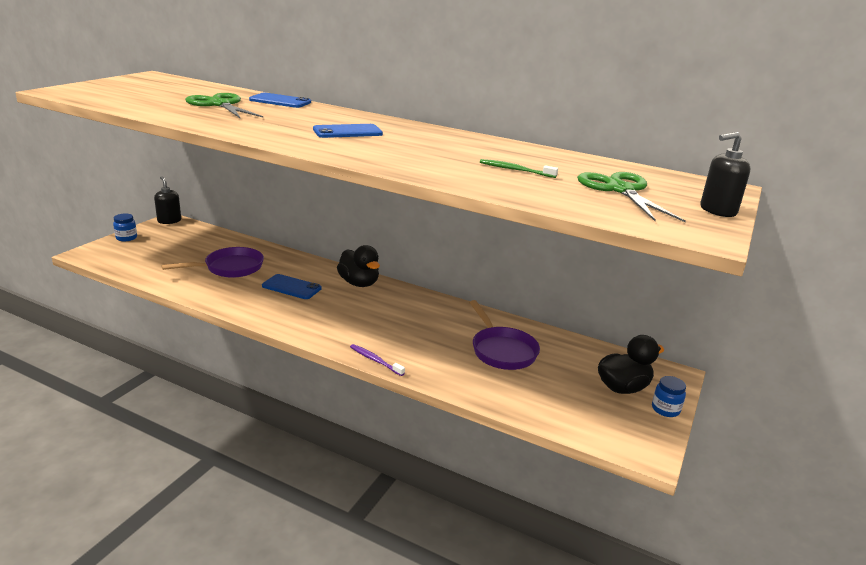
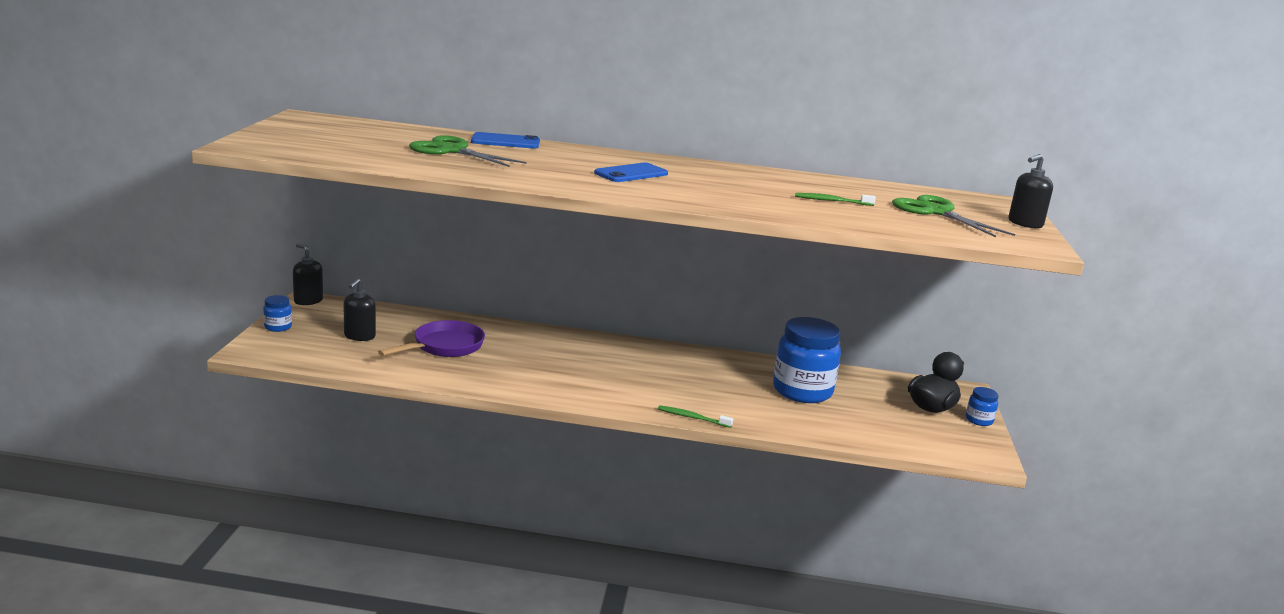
camera: 20 degrees left, 5 degrees down
blue phone [262,274,322,299] -> none
black duck [337,245,380,287] -> none
purple toothbrush [350,344,405,376] -> green toothbrush [658,405,733,428]
purple pan [469,300,540,370] -> blue jar [773,317,841,403]
none -> black soap dispenser [343,279,376,341]

